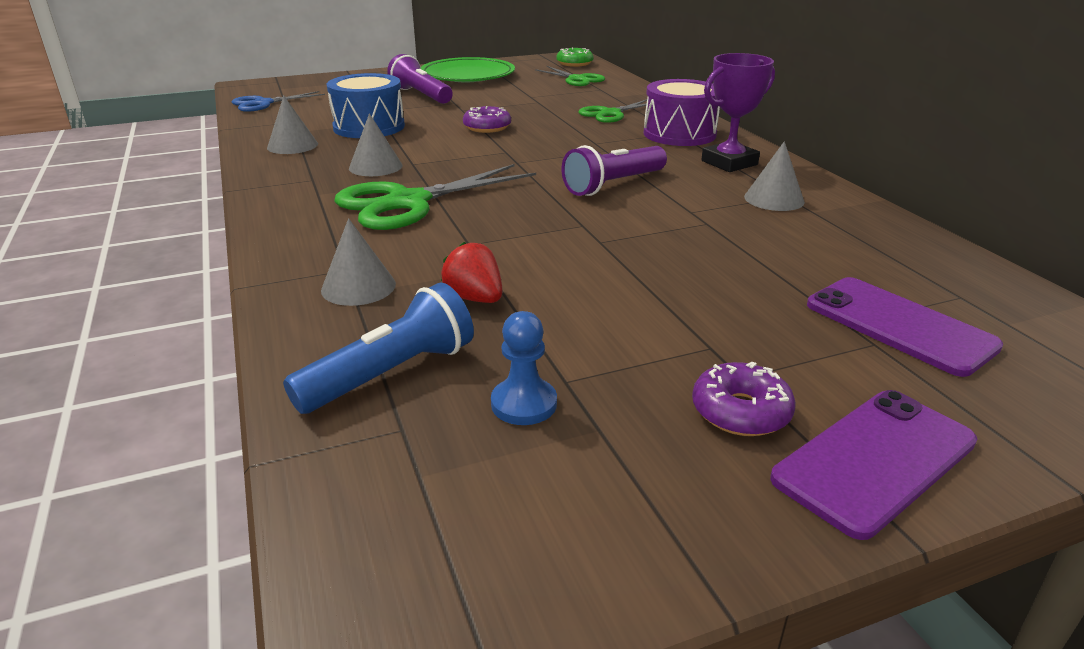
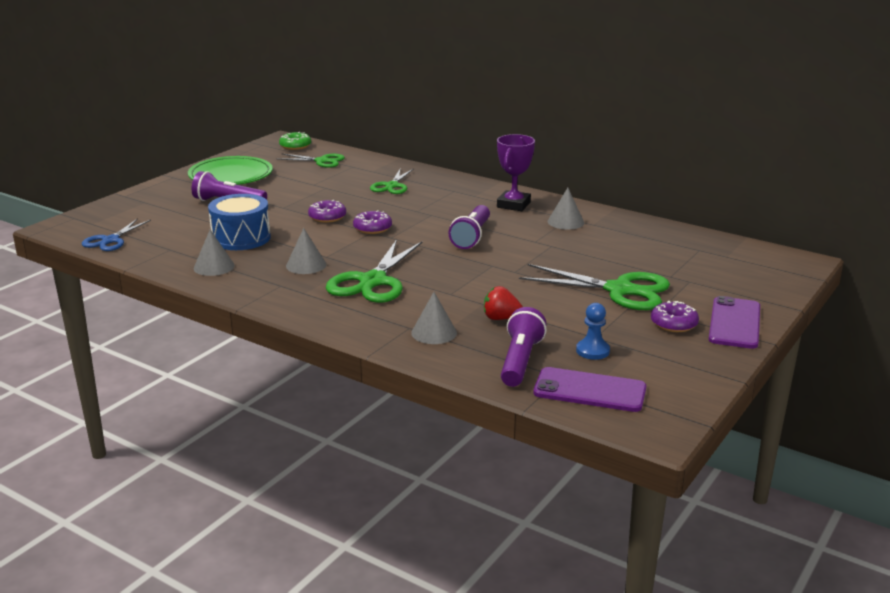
camera: 35 degrees left, 5 degrees down
blue flashlight [283,283,474,414] -> purple flashlight [501,307,547,387]
purple drum [644,79,720,146] -> none
purple phone [807,277,1003,377] -> purple phone moved to [533,367,646,412]
none -> purple donut [353,210,392,234]
none -> green scissors [519,264,670,310]

